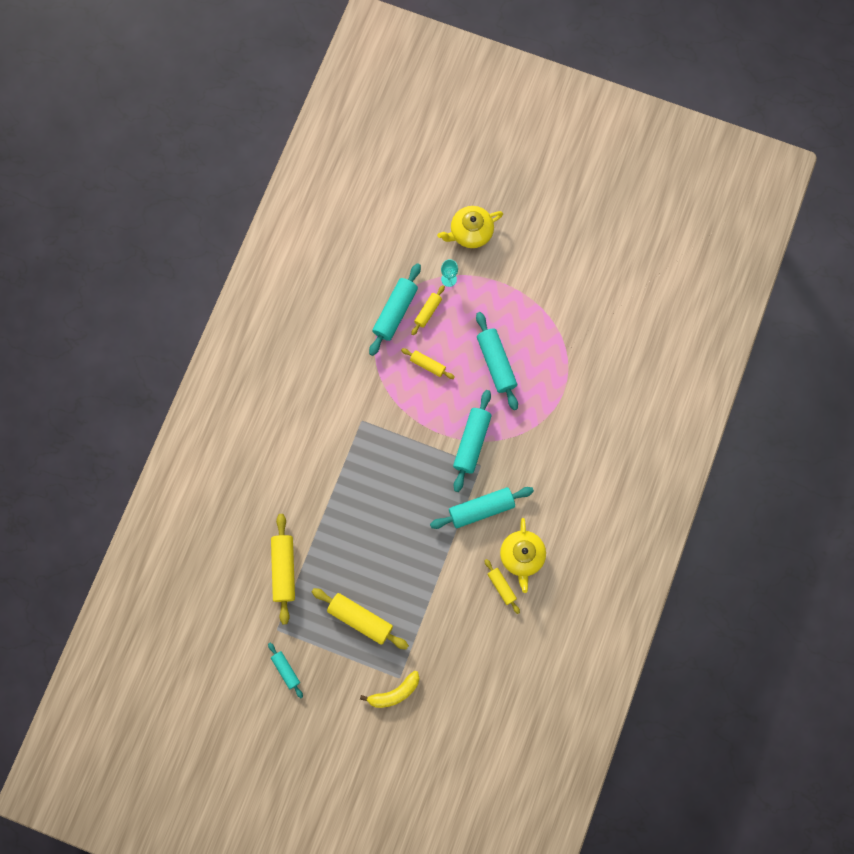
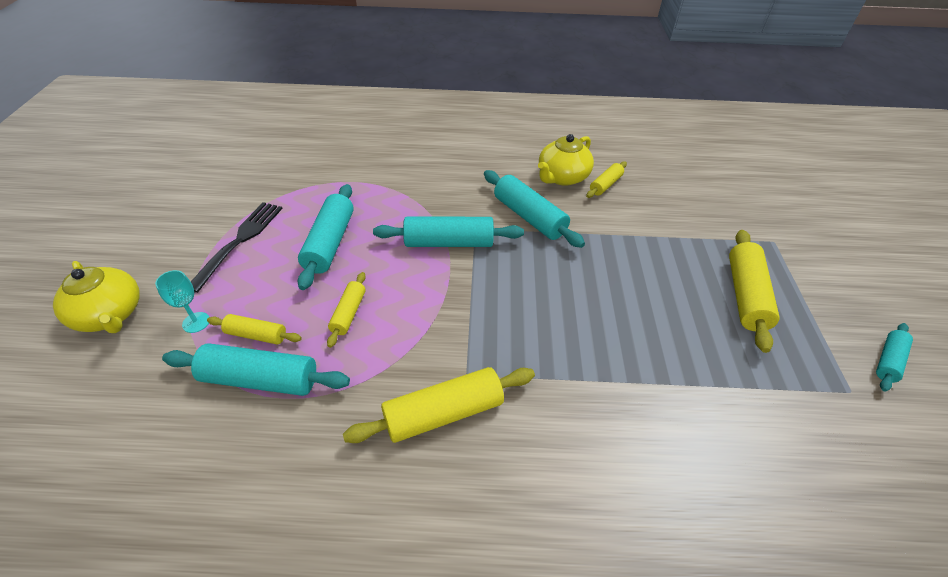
camera: 110 degrees left, 30 degrees down
yellow rolling pin [271,514,295,624] -> yellow rolling pin moved to [343,367,535,443]
yellow banana [360,671,419,708] -> none
turquoise rolling pin [476,312,518,410] -> turquoise rolling pin turned 45 degrees counterclockwise [298,184,354,290]
yellow teapot [500,518,546,593] -> yellow teapot turned 150 degrees clockwise [538,134,594,186]
none -> black fork [191,202,283,293]

